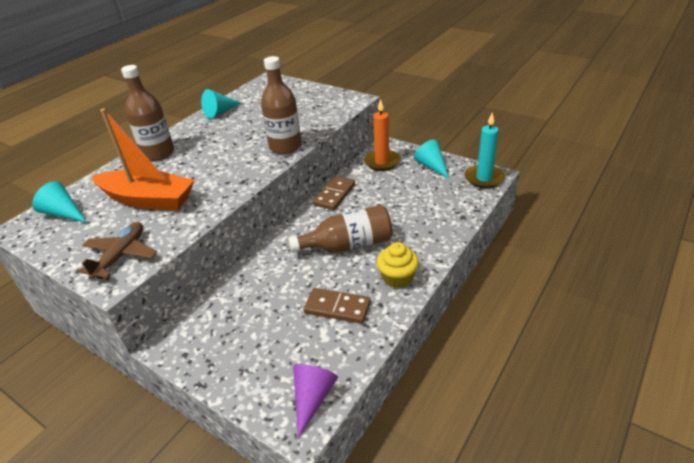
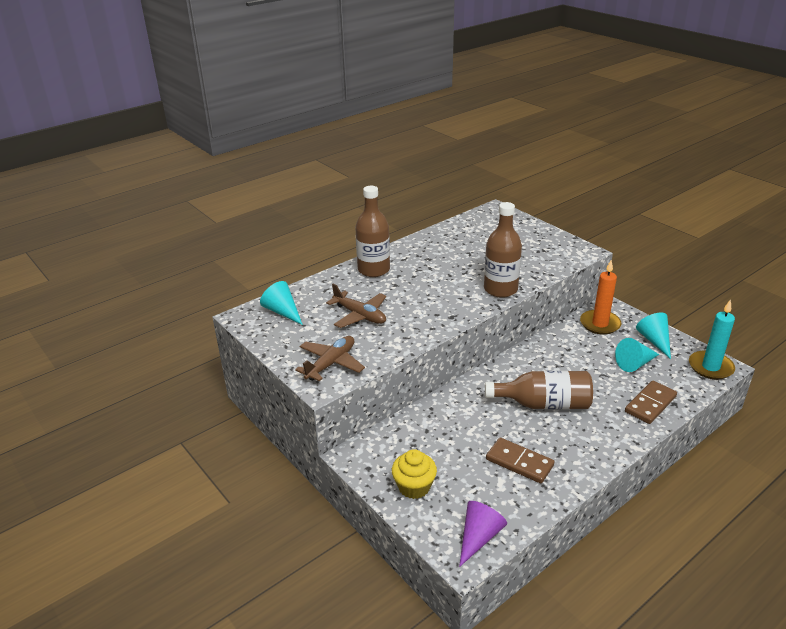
camera: 15 degrees right, 5 degrees down
orange boat [91,109,195,211] -> brown plane [326,283,386,328]
turquoise cone [201,89,241,119] -> turquoise cone moved to [615,338,659,372]
brown domino [313,176,355,210] -> brown domino moved to [625,381,677,424]
yellow cupcake [377,242,419,288] -> yellow cupcake moved to [392,449,437,499]

